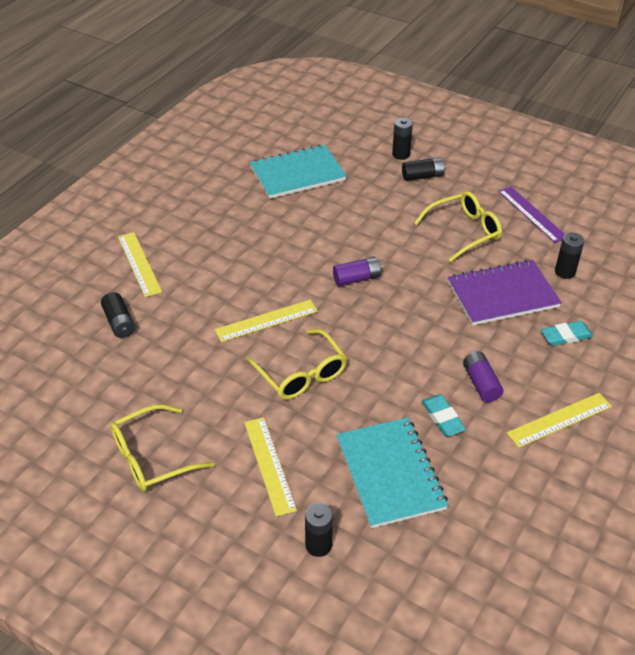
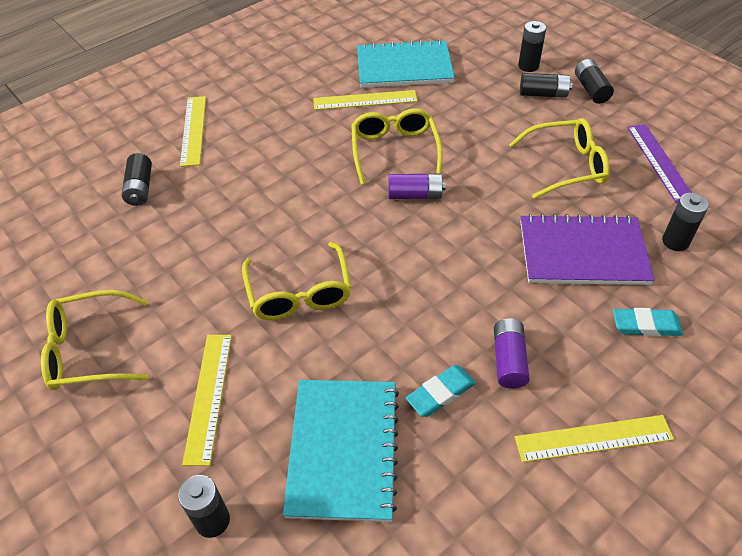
camera: 20 degrees right, 5 degrees up
yellow ruler [215,300,318,342] -> yellow ruler moved to [313,90,418,110]
turquoise eraser [421,394,466,436] -> turquoise eraser turned 60 degrees clockwise [406,365,476,417]
none -> yellow glasses [351,109,443,185]
none -> black battery [575,59,614,104]

